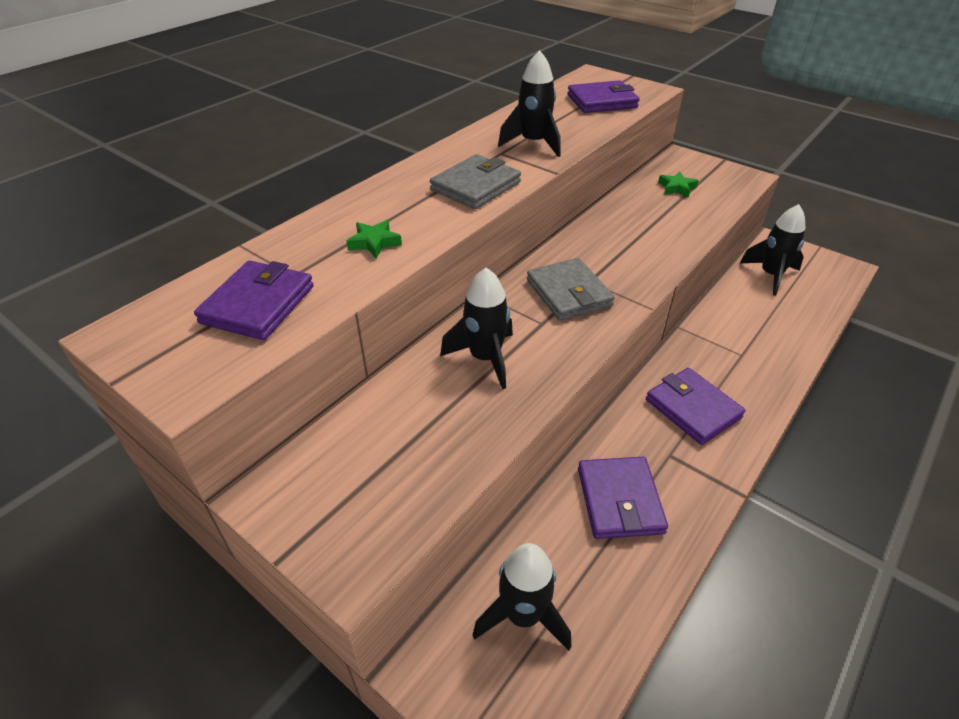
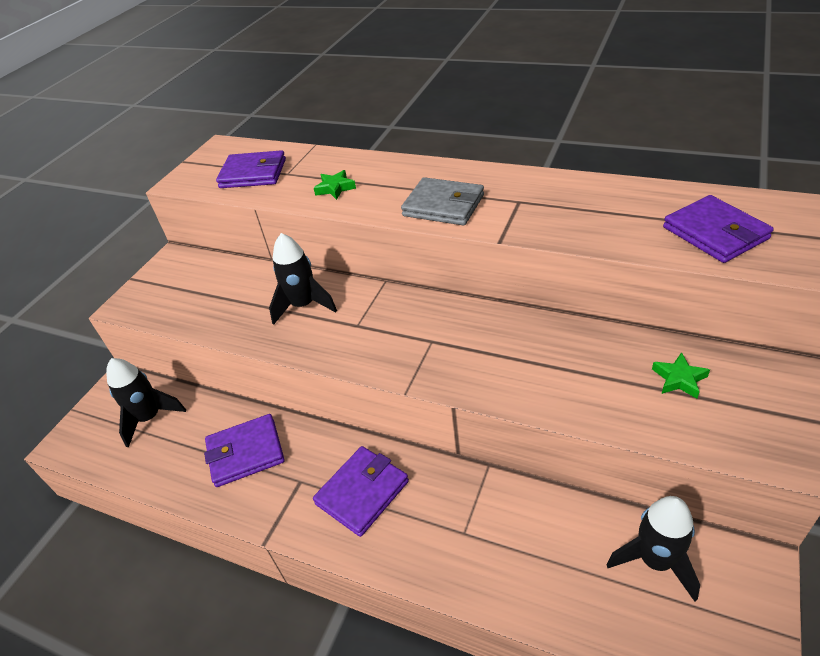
camera: 80 degrees right, 0 degrees up
black rocket [498,50,561,157] -> none
grey wallet [527,258,615,321] -> none

